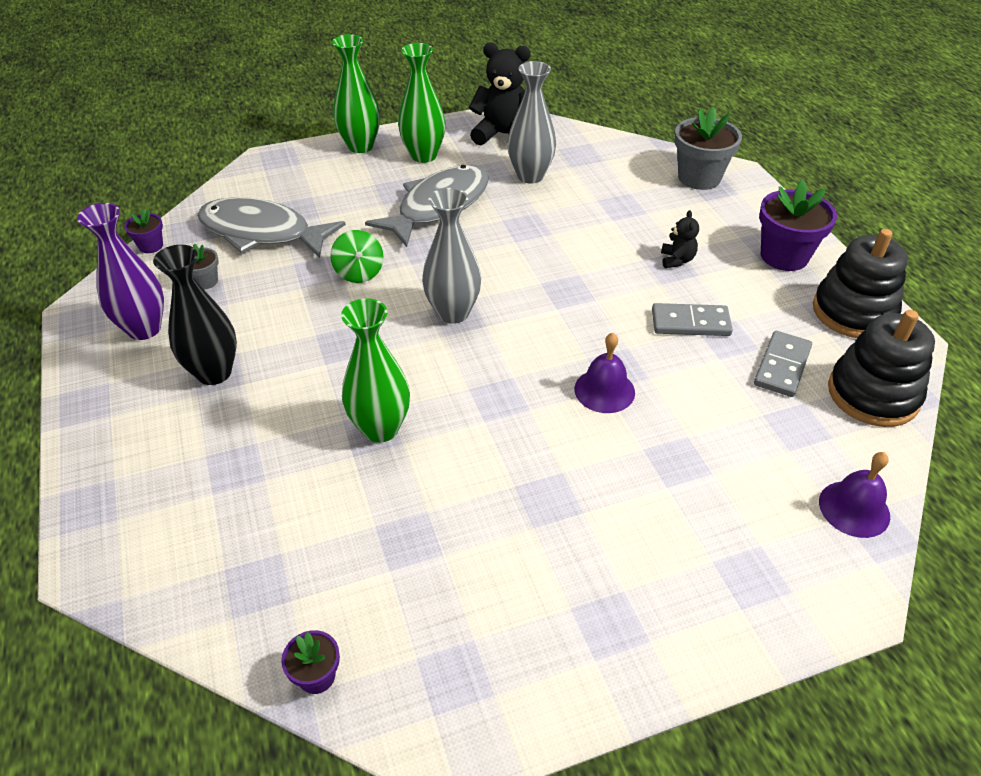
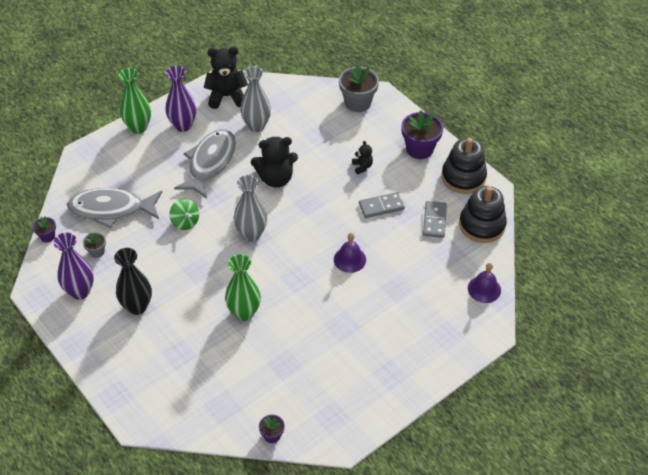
camera: 20 degrees left, 5 degrees up
green vase [398,43,445,163] -> purple vase [165,66,196,132]
none -> black teddy bear [251,137,298,188]

